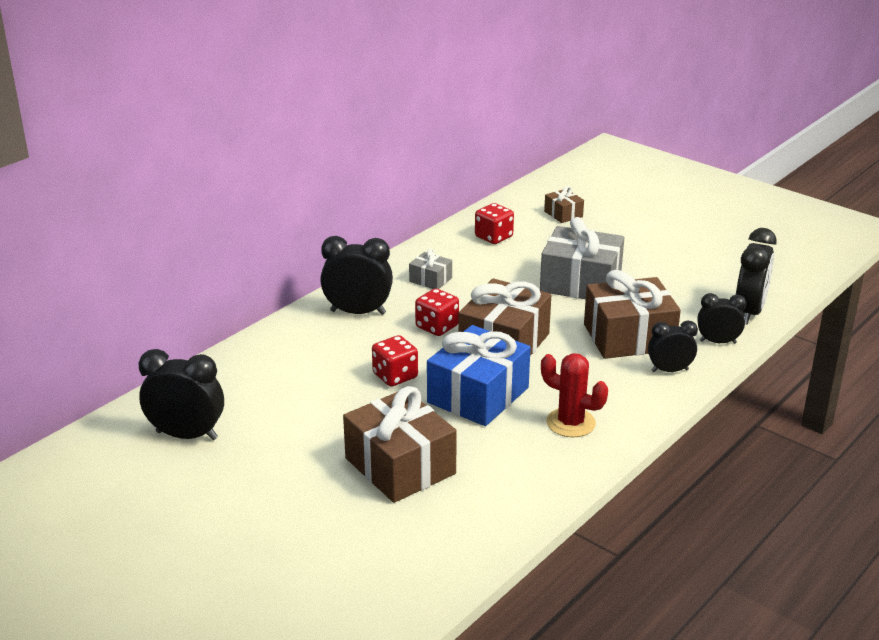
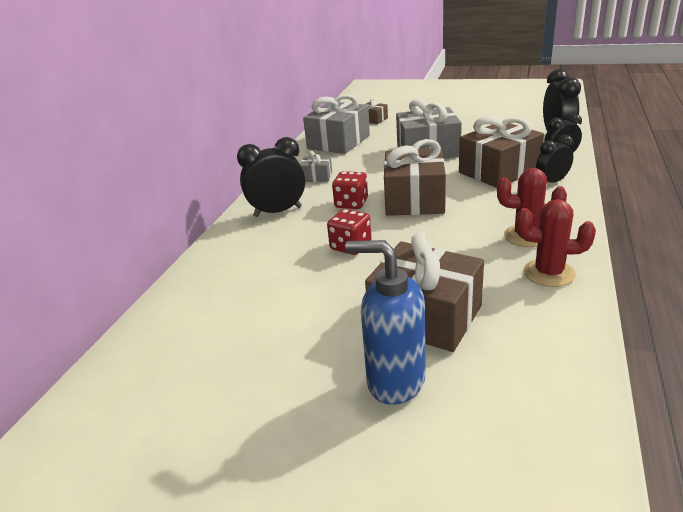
camera: 20 degrees left, 0 degrees up
black clock [139,349,224,440] -> none
blue gift [427,325,531,426] -> none
red dice [475,203,514,244] -> grey gift [303,94,370,154]
none -> blue soap dispenser [345,240,426,405]
none -> red cactus [516,199,596,287]

